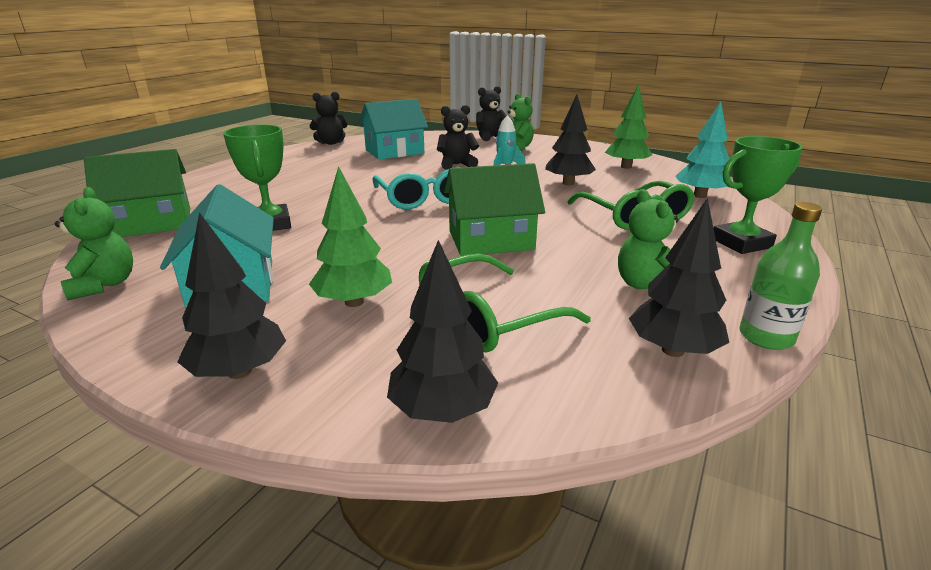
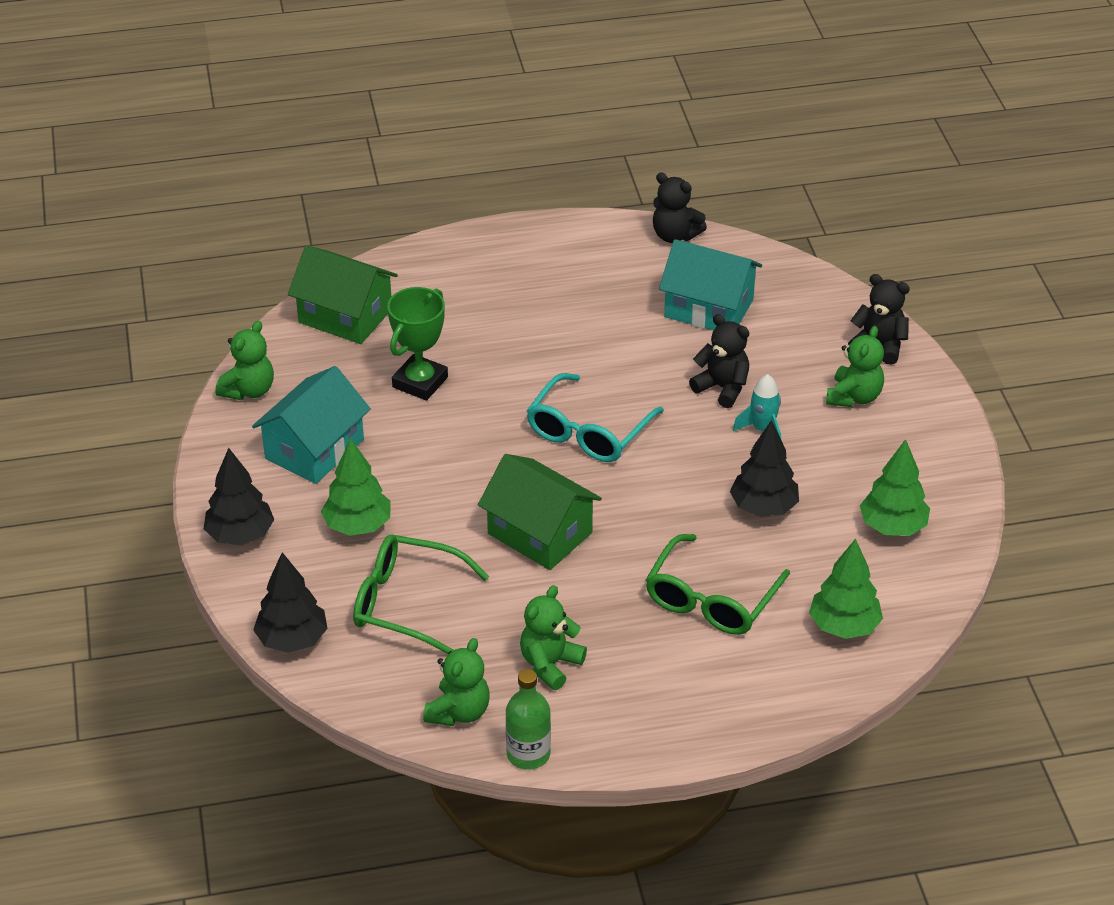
camera: 50 degrees right, 15 degrees up
black tree [629,198,729,357] -> green teddy bear [423,638,490,726]
turquoise tree [675,101,731,198] -> green tree [809,539,883,639]
green trophy [714,136,803,254] -> none

